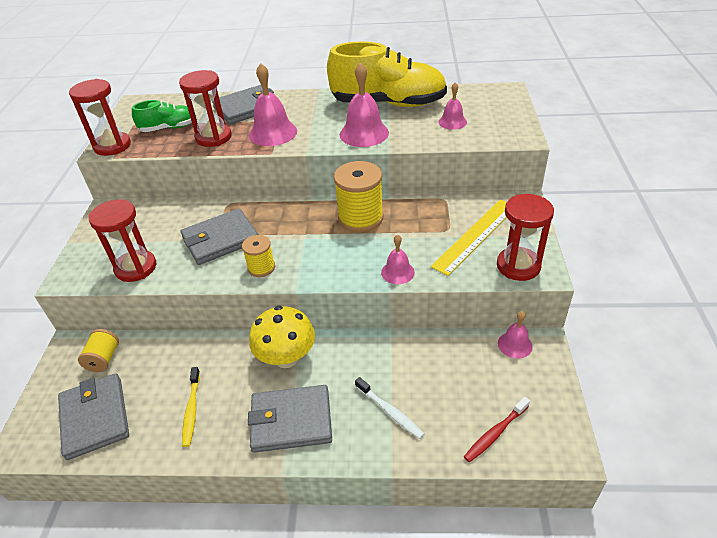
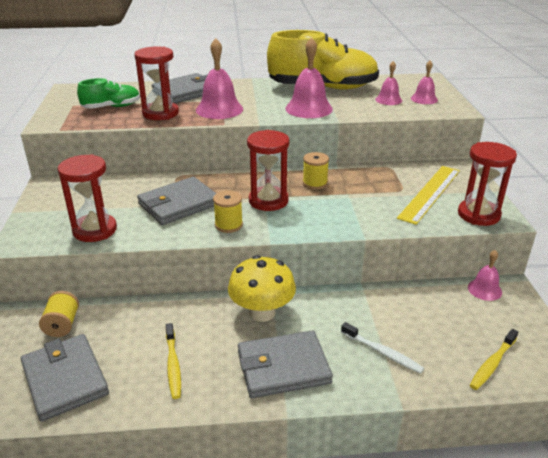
camera: 10 degrees left, 10 degrees down
red hourglass [69,79,131,156] -> red hourglass moved to [247,130,289,211]
yellow spool [334,161,383,232] -> yellow spool [303,152,329,190], size x0.56
pink bell [381,234,415,284] -> pink bell moved to [411,61,438,104]
red toothbrush [464,397,530,462] -> yellow toothbrush [470,329,518,390]

